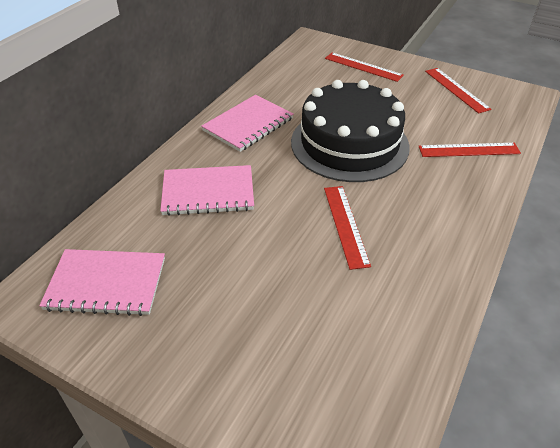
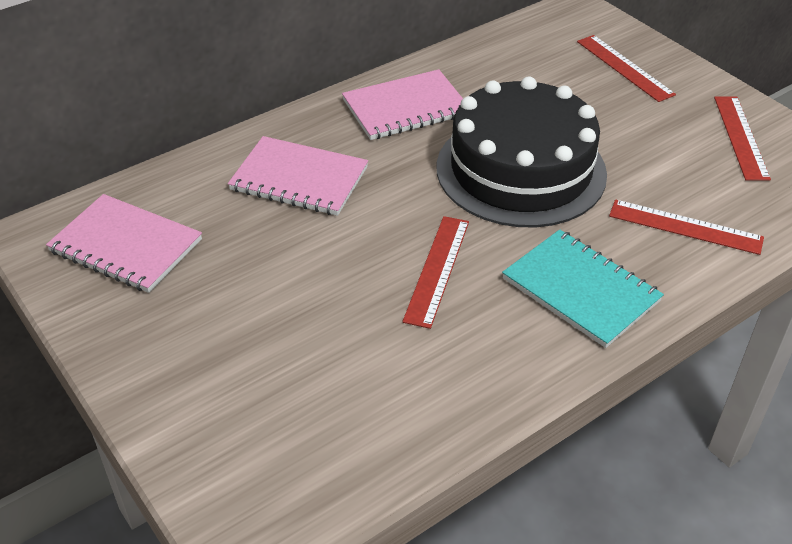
camera: 25 degrees right, 0 degrees up
none -> turquoise notebook [502,229,664,348]

